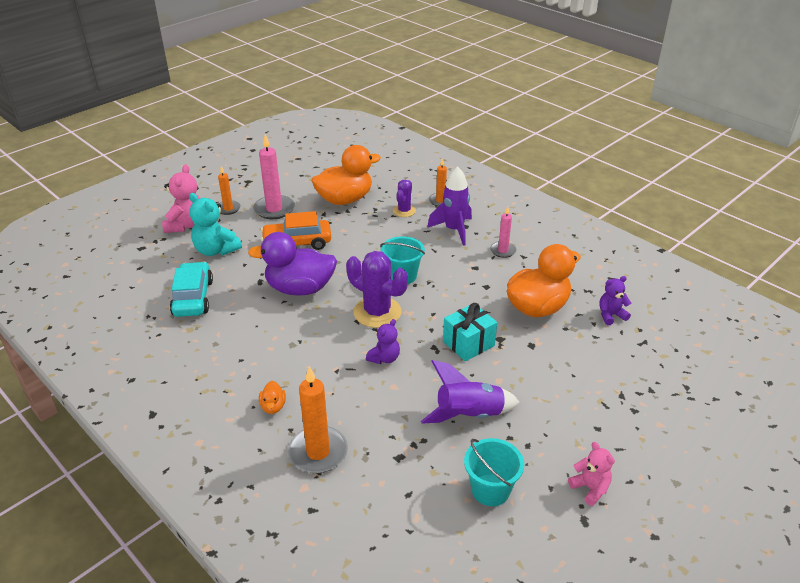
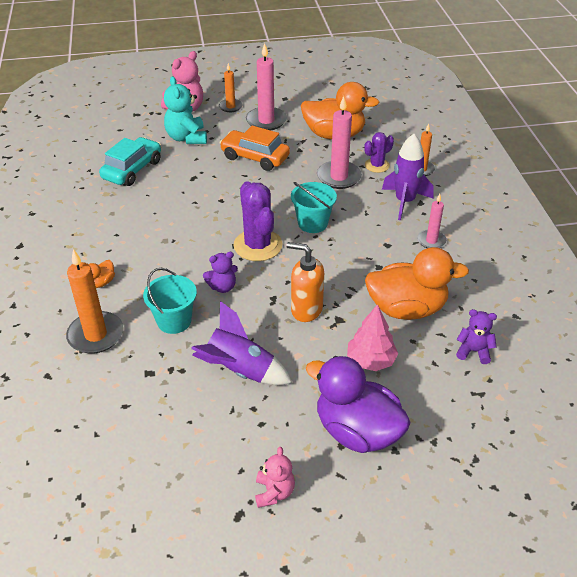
camera: 35 degrees right, 5 degrees up
purple duck [248,232,337,296] -> purple duck moved to [306,356,411,453]
turquoise gift [443,303,497,361] -> orange soap dispenser [286,242,324,322]
turquoise bucket [464,438,524,506] -> turquoise bucket moved to [143,268,197,334]
none -> pink candle [317,96,362,189]
none -> pink tree [347,304,398,371]

